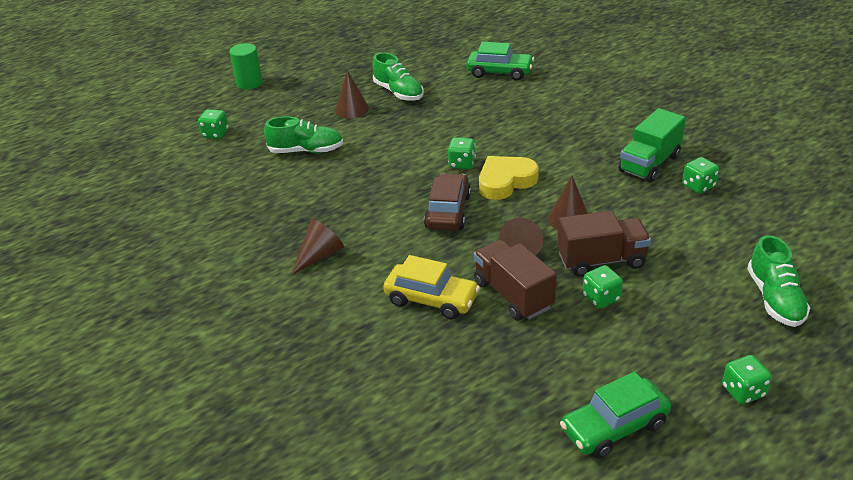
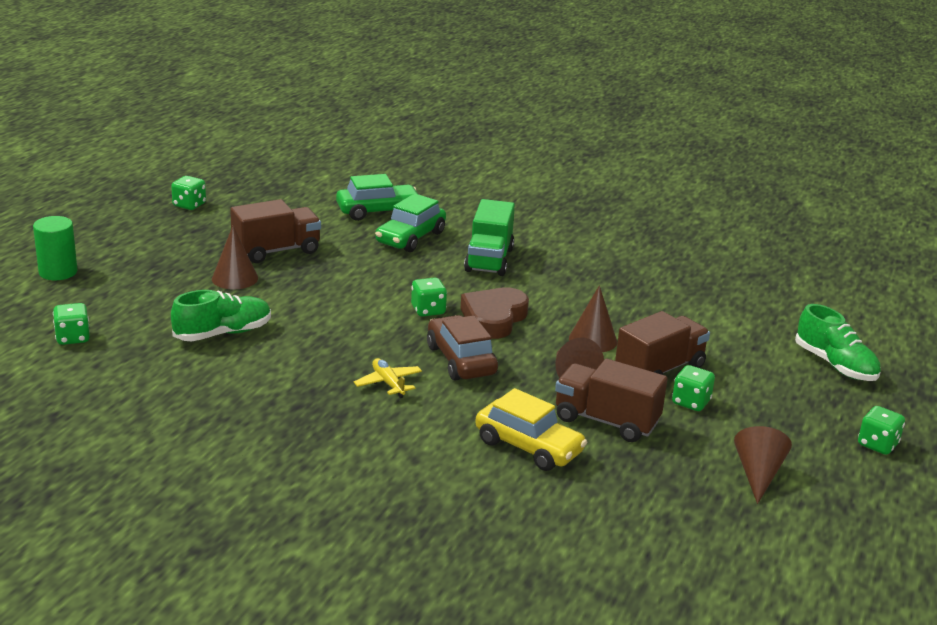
camera: 35 degrees left, 10 degrees down
brown cone [291,219,344,275] -> brown cone moved to [734,426,792,504]
green shoe [372,52,424,101] -> brown truck [230,199,321,263]
yellow car [383,255,480,320] -> yellow car turned 45 degrees clockwise [475,388,587,471]
yellow heart [479,156,539,200] -> brown heart [461,287,529,339]
green car [560,372,671,459] -> green car moved to [375,194,446,252]
green truck [618,108,686,182] -> green truck moved to [464,199,515,276]
green dice [682,157,719,194] -> green dice moved to [171,176,206,210]
none -> yellow plane [354,358,422,398]

